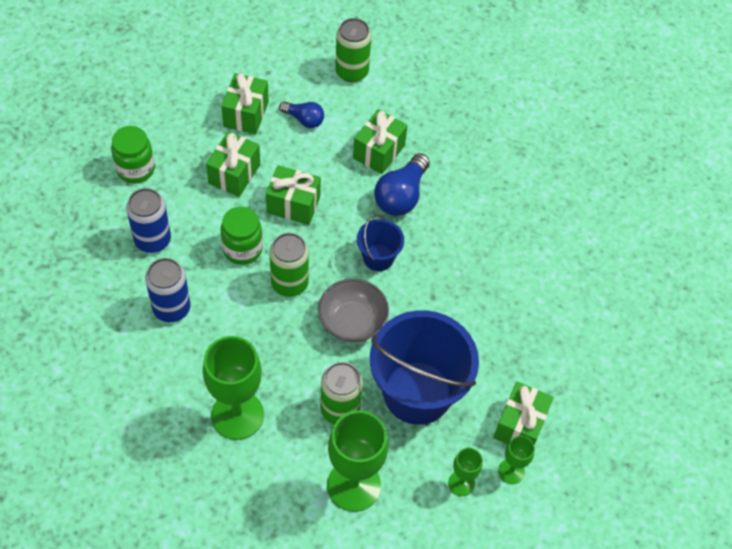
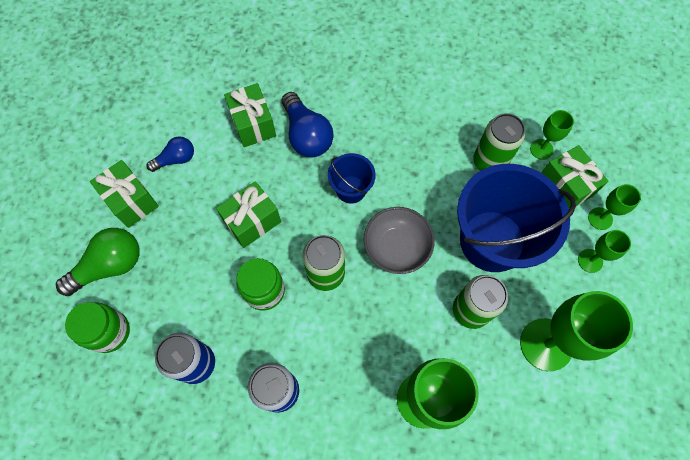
camera: 50 degrees left, 10 degrees up
green gift [206,131,260,197] -> none
green can [335,18,371,83] -> green can moved to [473,113,525,171]
none -> green light bulb [56,228,140,296]
none -> green goblet [530,110,574,160]

